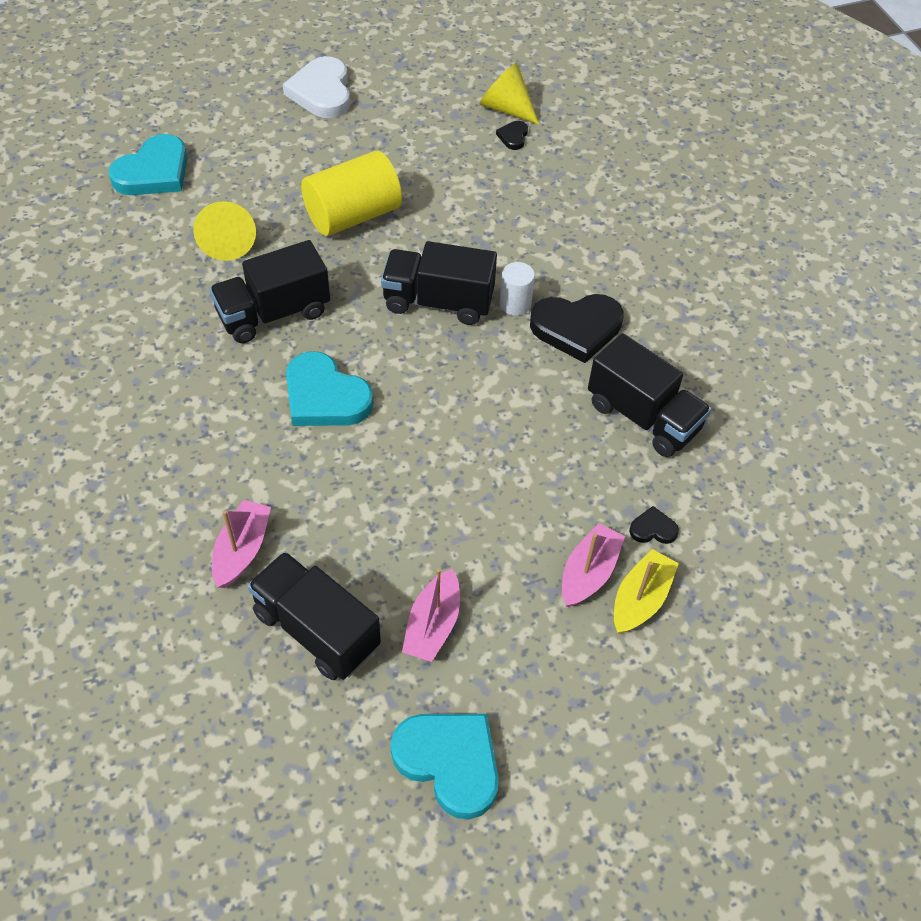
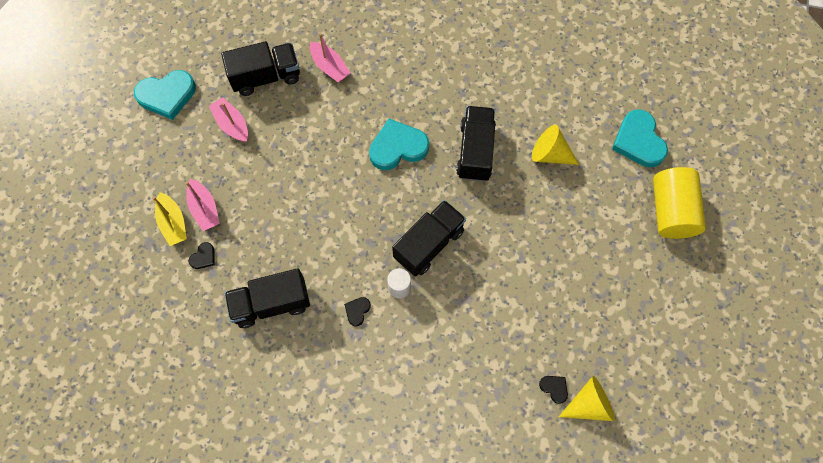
camera: 125 degrees right, 15 degrees up
white heart [283,56,350,118] -> none
yellow cylinder [301,151,402,236] -> yellow cylinder moved to [653,167,706,239]
black heart [530,294,624,363] -> black heart [344,297,371,326], size x0.46

